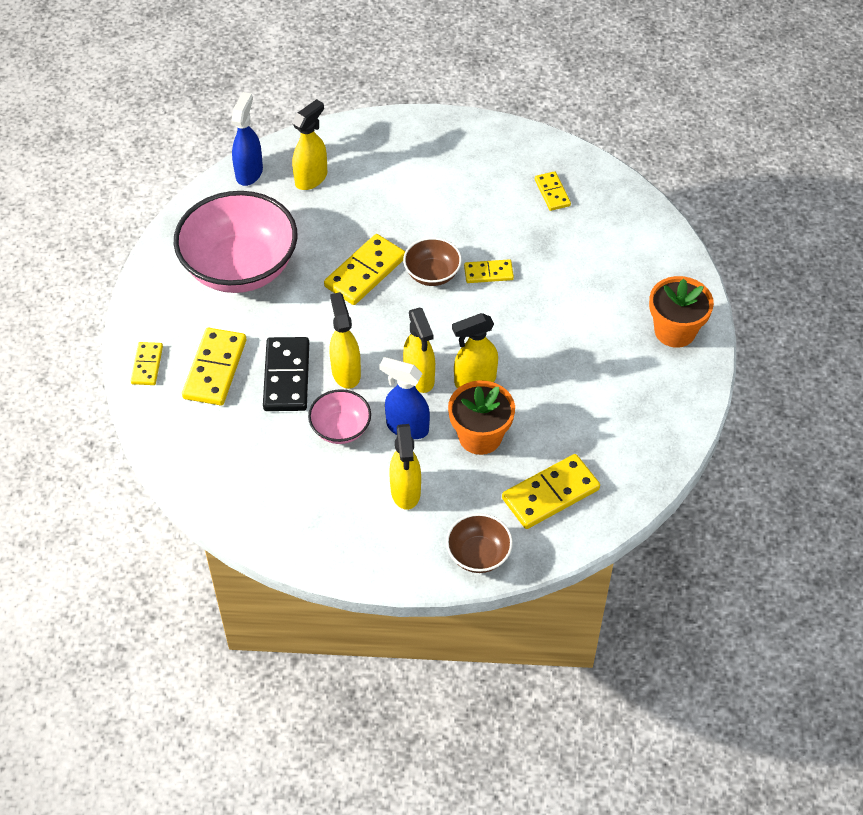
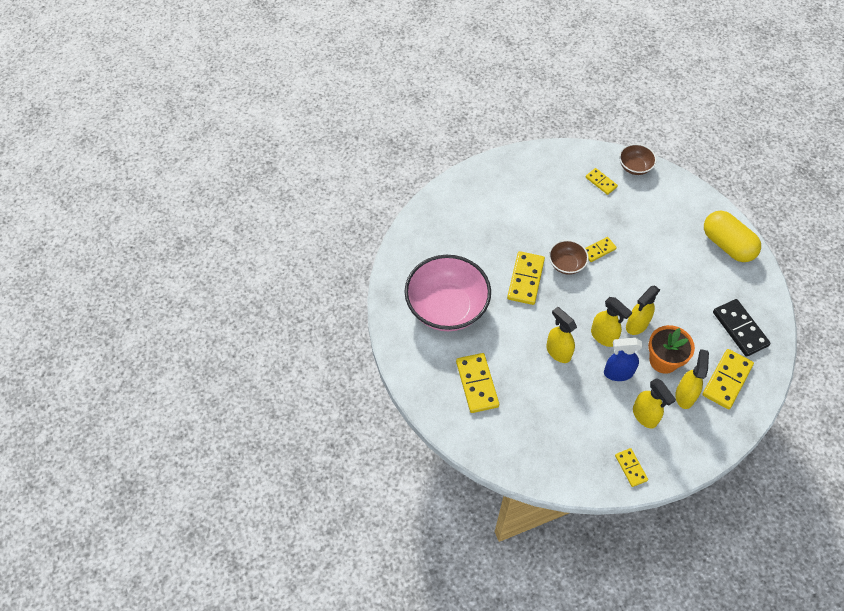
camera: 25 degrees left, 5 degrees up
yellow domino [131,342,163,385] -> yellow domino moved to [615,448,648,487]
blue spray bottle [231,92,263,186] -> none
black domino [263,337,309,411] -> black domino moved to [713,299,771,357]
yellow spray bottle [292,99,327,190] -> yellow spray bottle moved to [676,349,709,409]
pink bowl [308,389,371,444] -> none
brown bowl [446,513,513,573] -> brown bowl moved to [619,144,657,175]
orange flower pot [649,276,714,348] -> yellow capsule [704,211,761,262]

